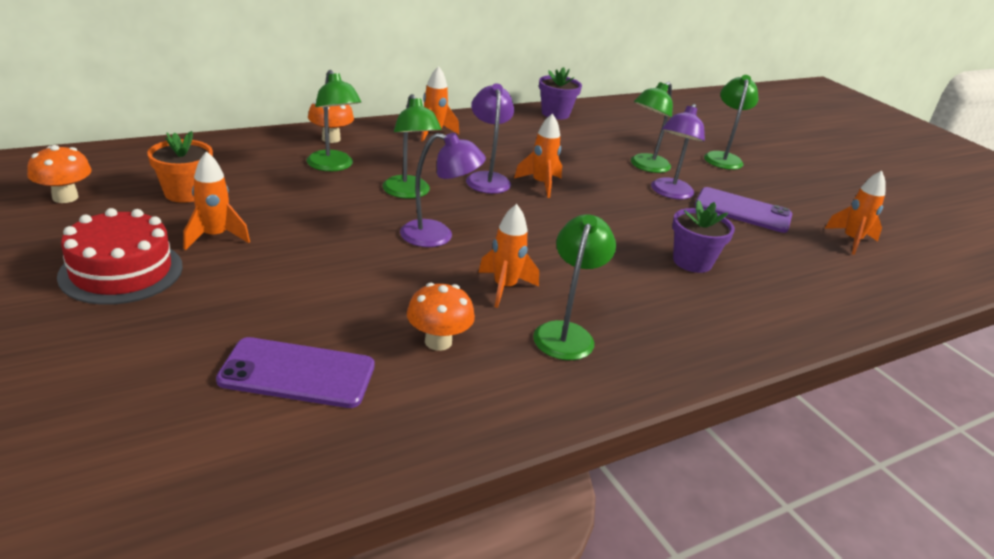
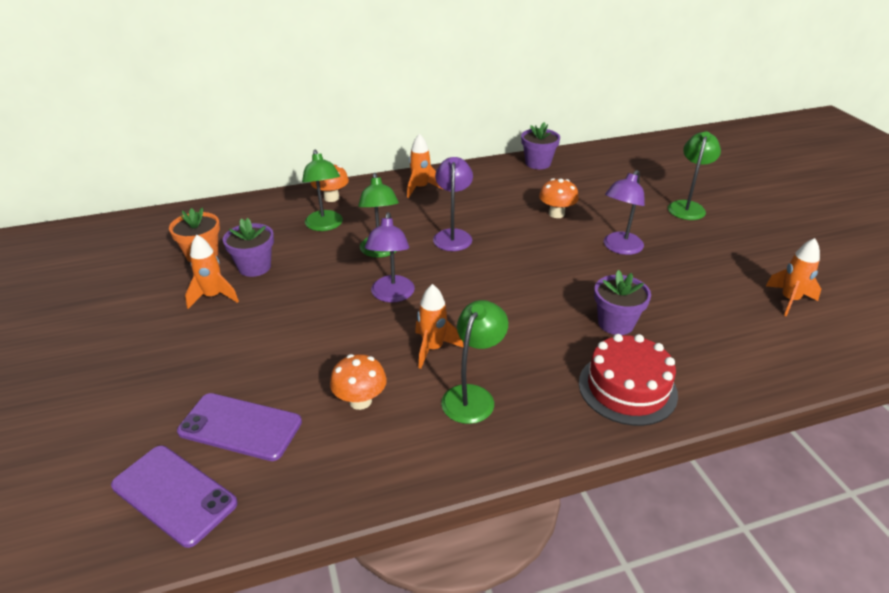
camera: 15 degrees right, 5 degrees up
orange mushroom [27,145,92,203] -> orange mushroom moved to [539,178,579,218]
red cake [57,208,183,305] -> red cake moved to [579,334,678,426]
purple lamp [400,133,486,247] -> purple lamp turned 75 degrees clockwise [365,212,415,303]
orange rocket [514,113,562,198] -> none
green lamp [631,82,673,173] -> none
purple phone [695,187,792,233] -> purple phone moved to [111,446,238,548]
none -> purple flower pot [223,218,274,277]

